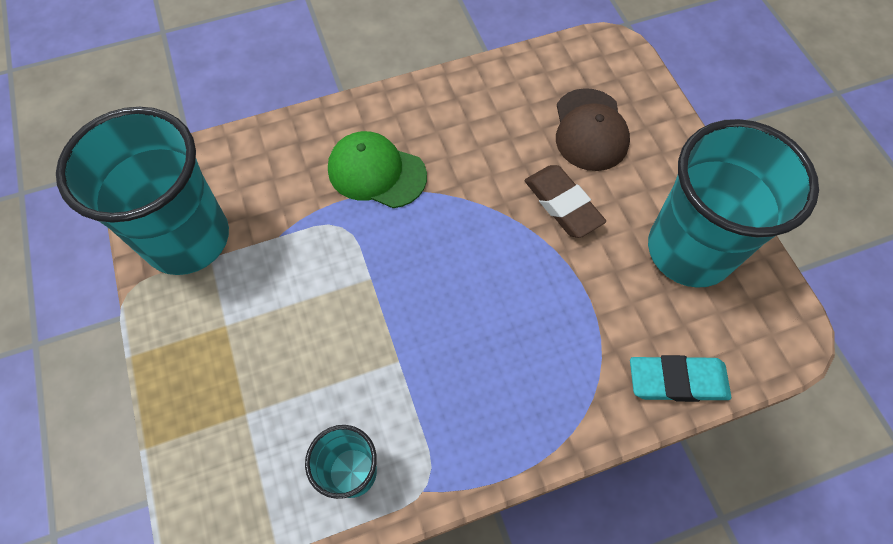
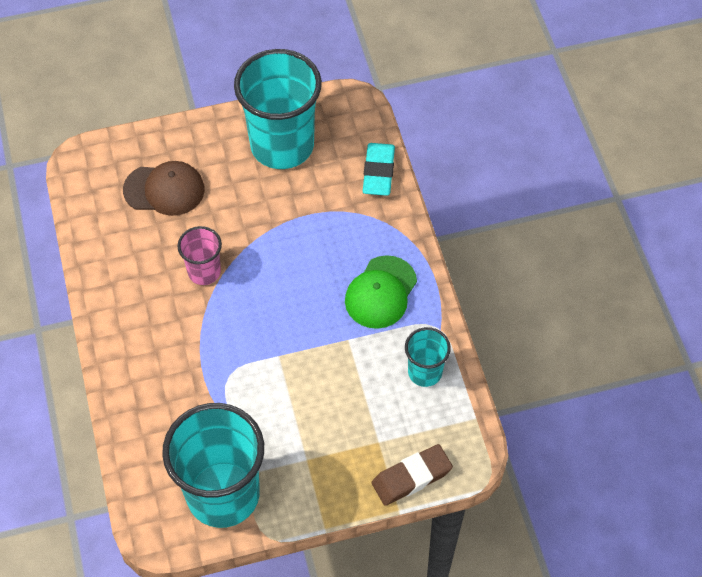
camera: 85 degrees left, 5 degrees down
green cap [328,131,427,208] -> green cap moved to [345,255,417,329]
brown eraser [525,165,606,238] -> brown eraser moved to [372,444,453,506]
none -> pink cup [177,226,222,285]

